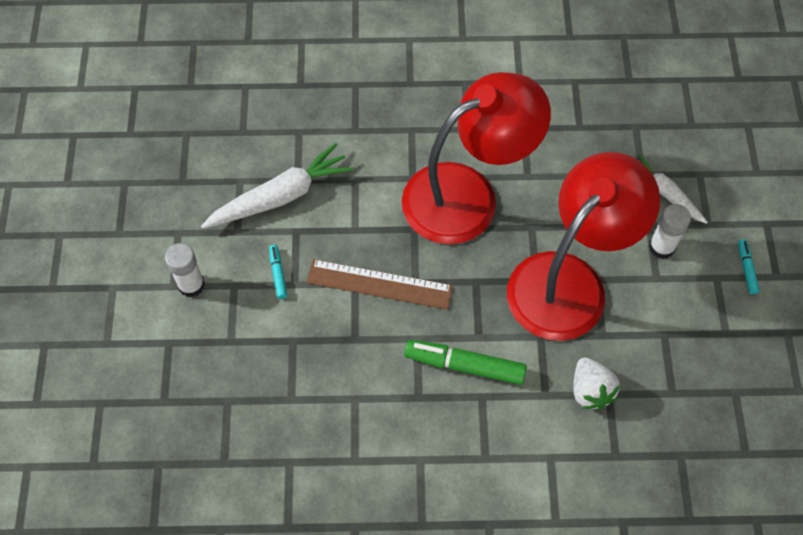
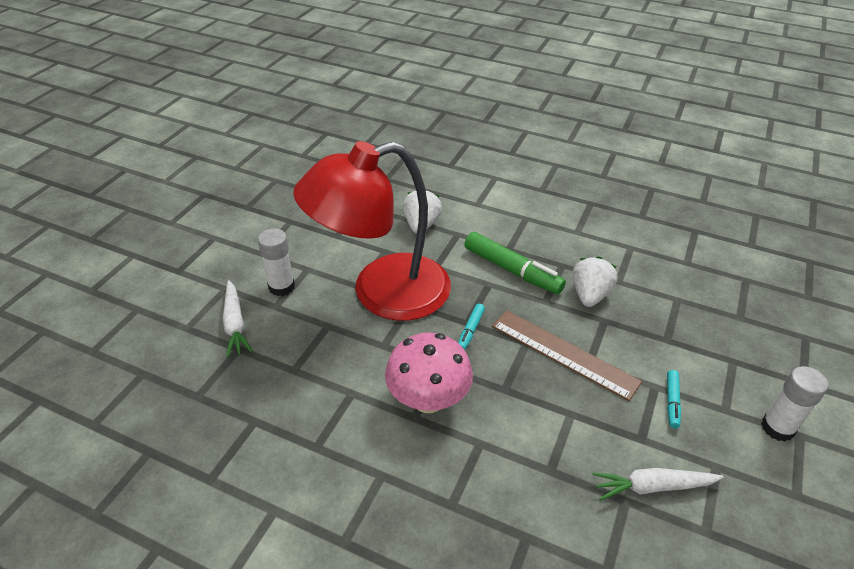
camera: 155 degrees left, 20 degrees down
white carrot [201,143,354,229] -> white carrot [592,468,724,500], size x0.61
red lamp [402,72,551,244] -> pink mushroom [385,333,473,413]
turquoise marker [738,239,760,294] -> turquoise marker moved to [458,304,485,350]
none -> white strawberry [573,256,617,307]

